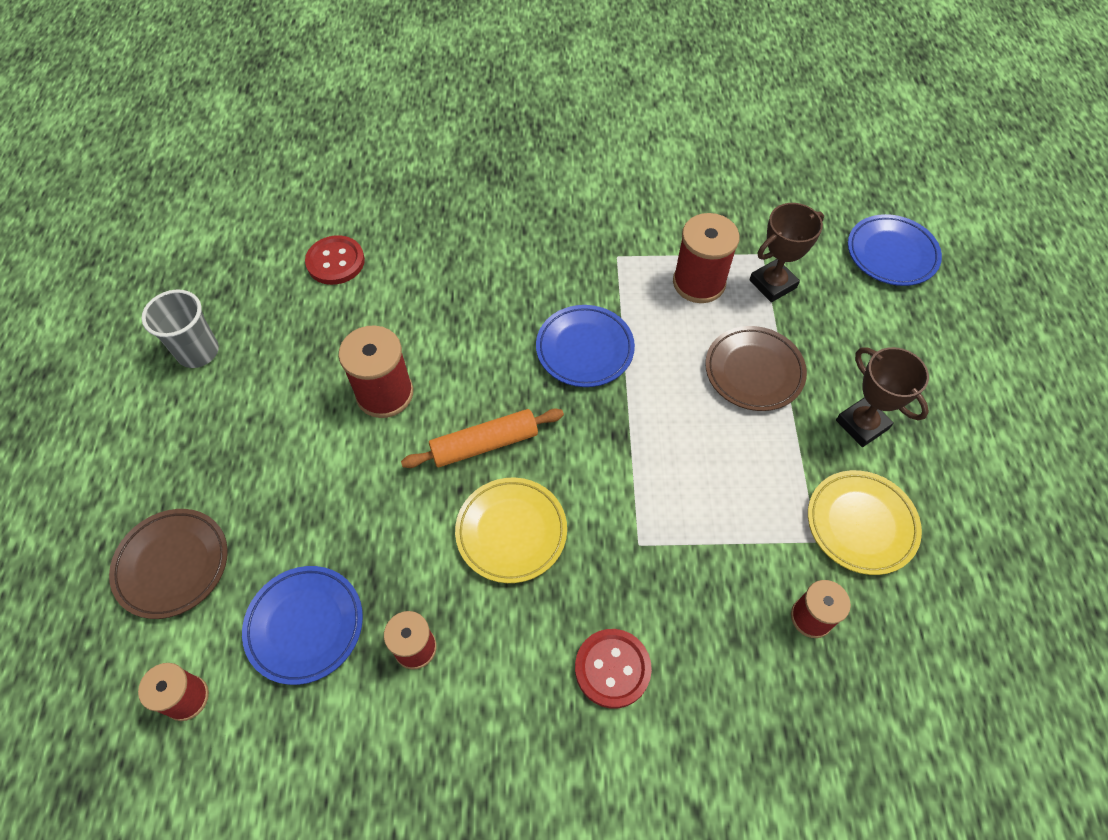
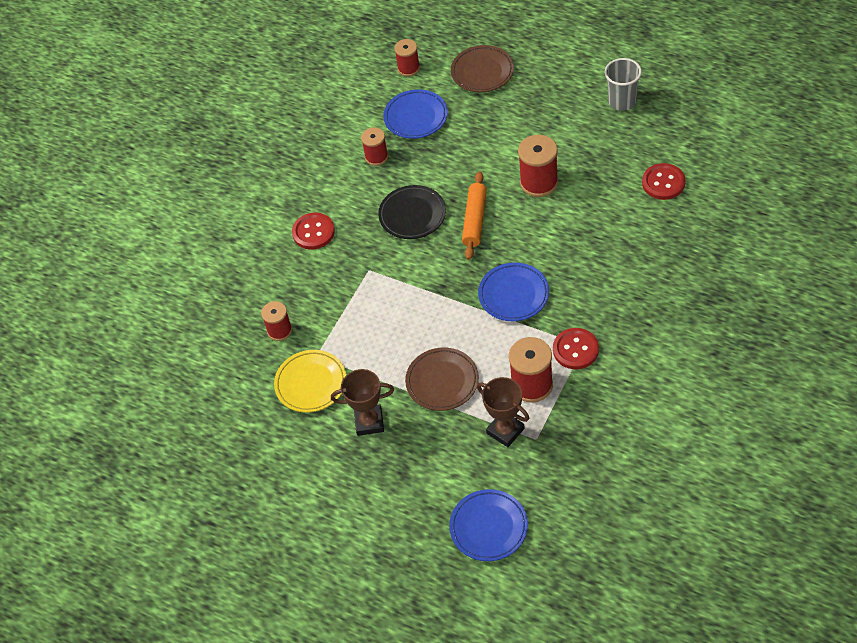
camera: 125 degrees right, 5 degrees down
yellow plate [455,477,567,583] -> black plate [378,185,446,239]
brown trophy [749,203,824,302] -> brown trophy turned 45 degrees counterclockwise [477,377,529,447]
none -> red button [553,328,599,369]

